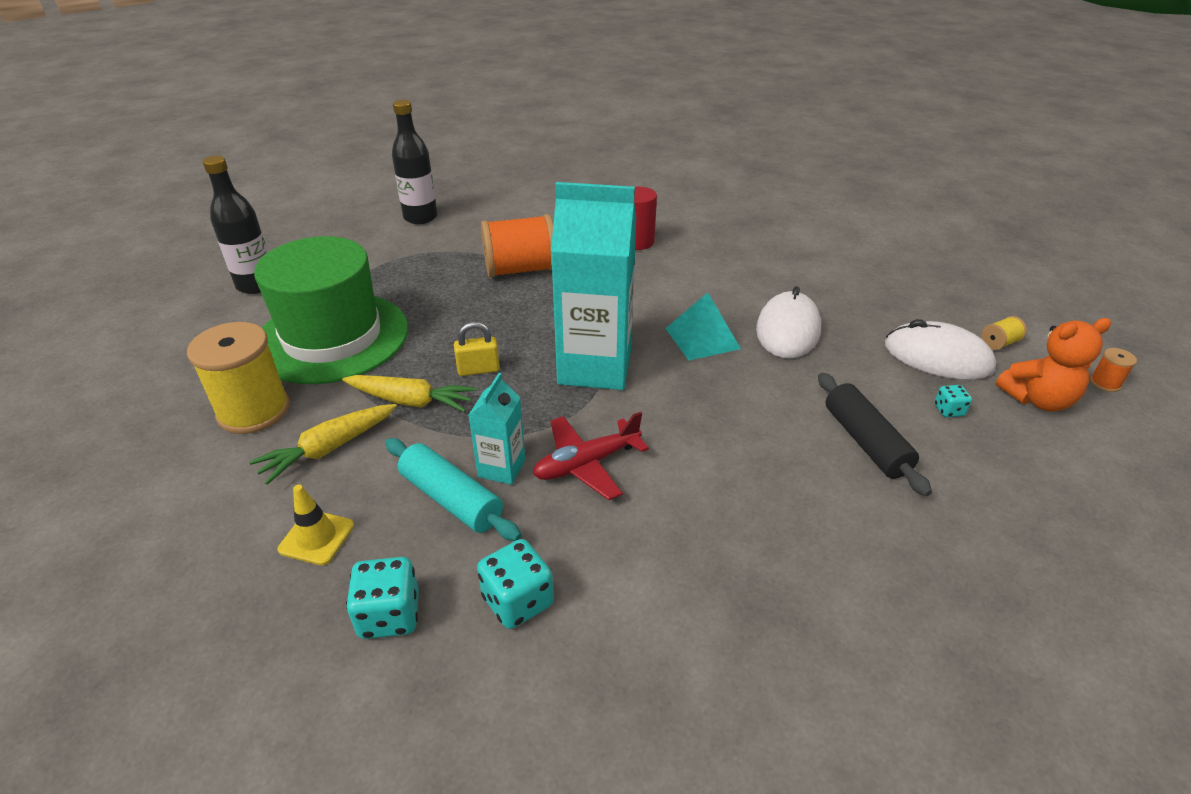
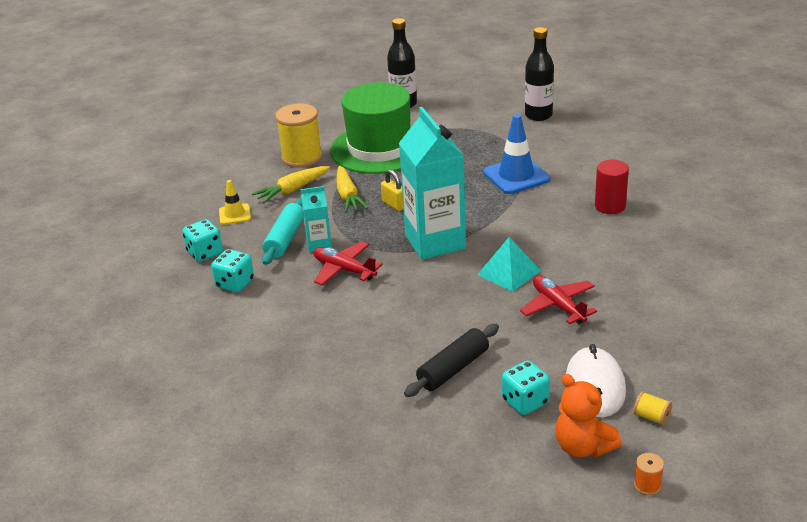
camera: 65 degrees right, 5 degrees down
yellow carrot [249,404,397,485] -> yellow carrot turned 60 degrees counterclockwise [252,166,330,203]
orange spool [481,214,553,277] -> blue traffic cone [483,114,550,194]
white mouse [756,286,821,358] -> red plane [520,275,597,324]
turquoise dice [934,385,972,417] -> turquoise dice [502,361,550,415], size x1.81

